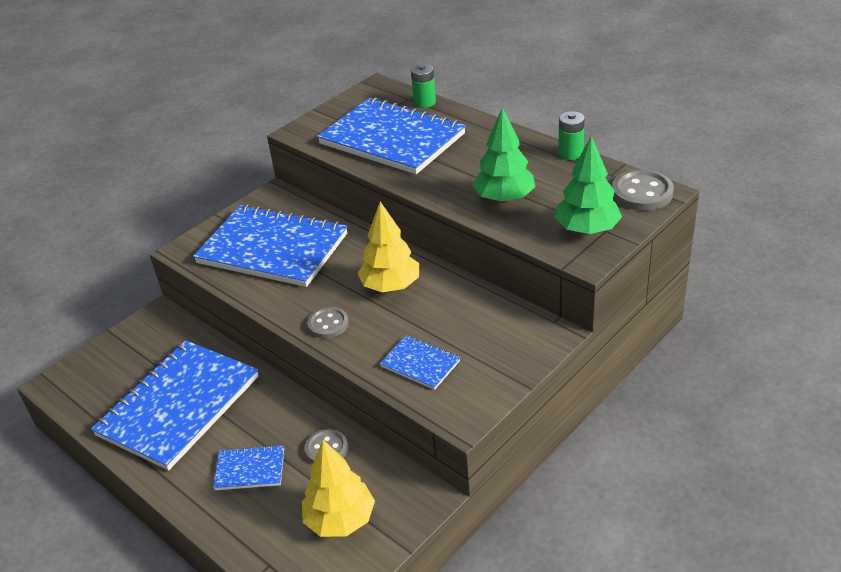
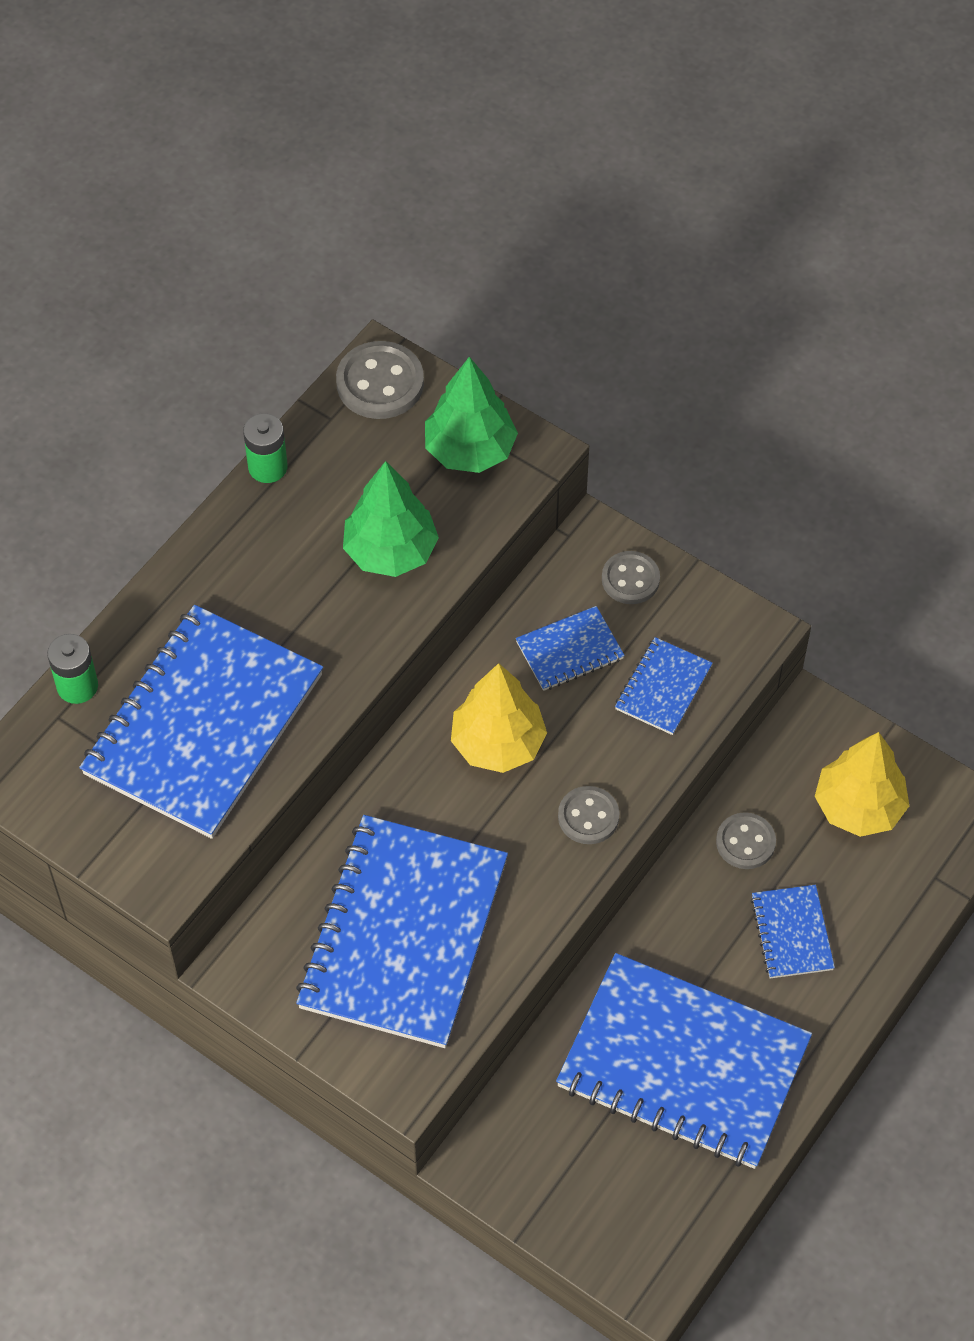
camera: 100 degrees left, 20 degrees up
none -> blue notebook [516,606,625,691]
none -> grey button [602,551,660,604]

